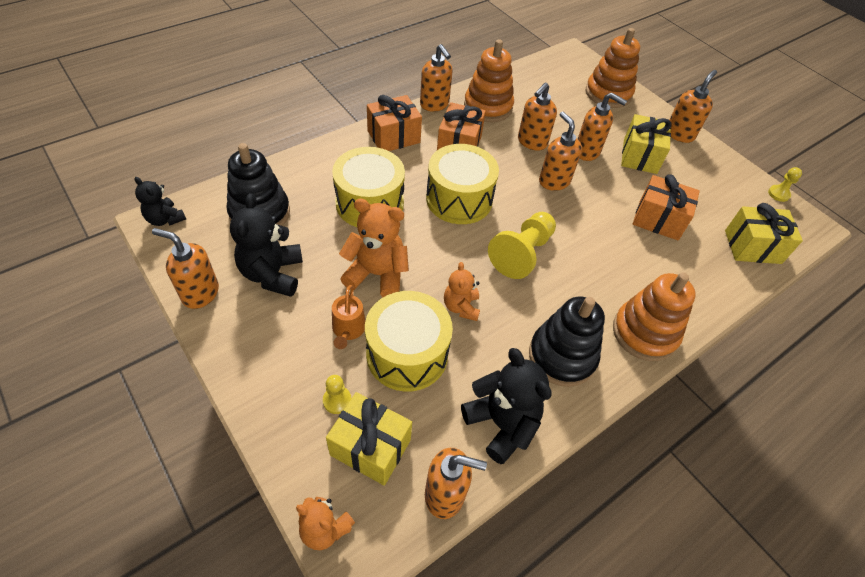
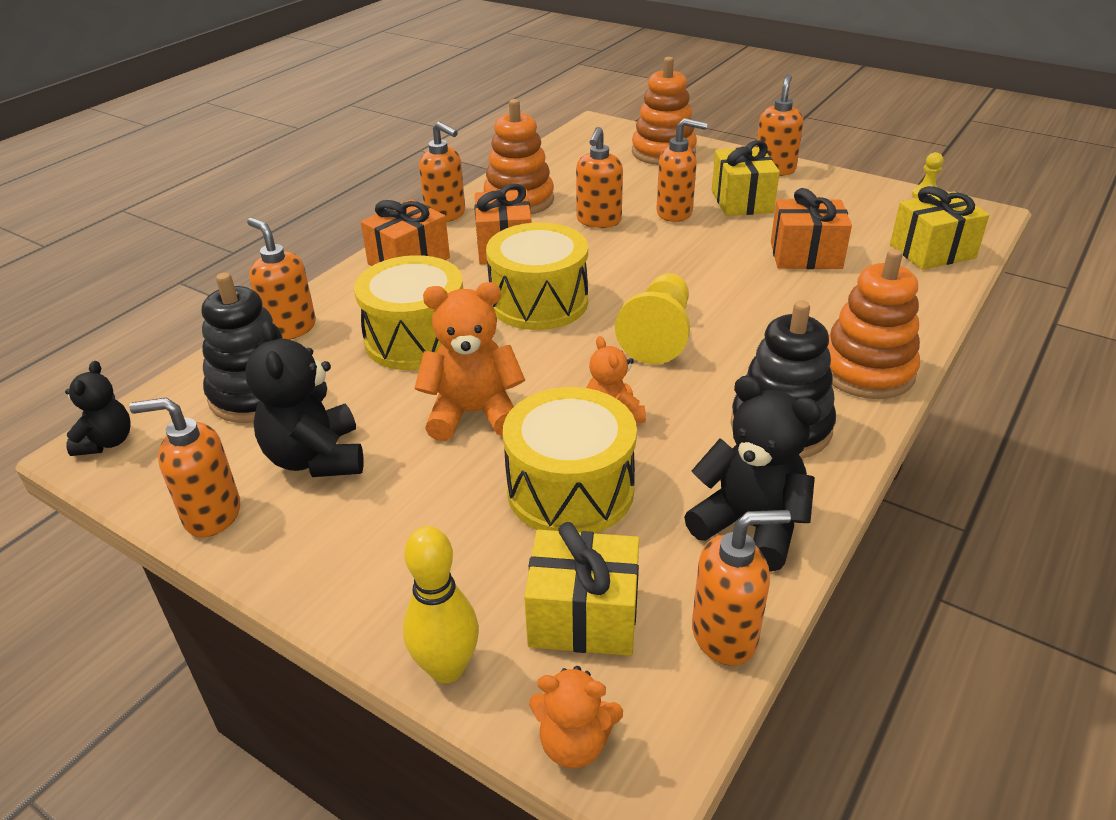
camera: 15 degrees left, 15 degrees down
black teddy bear [134,177,186,226] -> black teddy bear turned 105 degrees counterclockwise [65,361,131,456]
yellow pawn [323,375,351,414] -> none
orange watering can [332,285,366,349] -> none
orange soap dispenser [539,112,582,191] -> orange soap dispenser moved to [247,218,316,340]
none -> yellow bowling pin [403,526,479,683]

